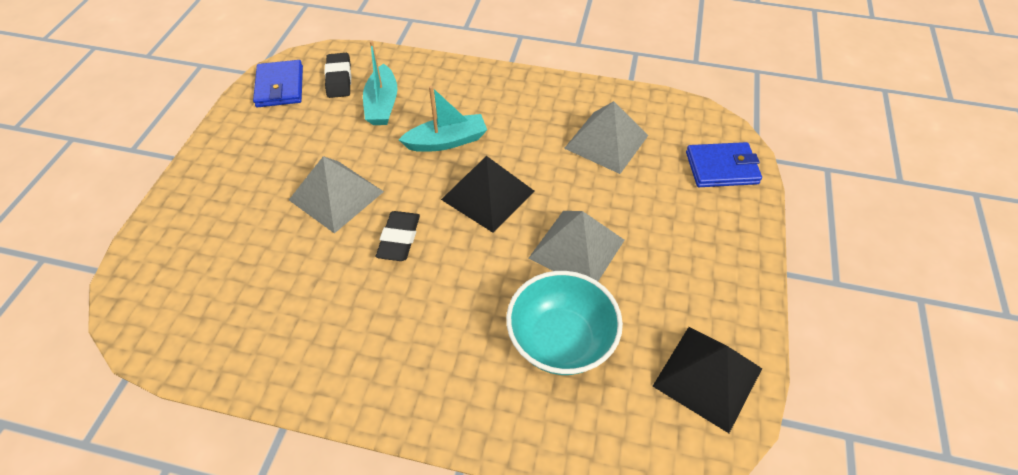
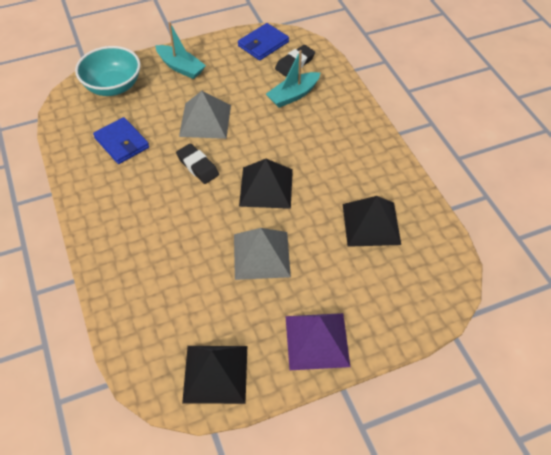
camera: 55 degrees right, 0 degrees up
black eraser [376,211,420,261] -> black eraser turned 75 degrees clockwise [176,143,219,184]
turquoise boat [399,86,487,152] -> turquoise boat moved to [155,22,206,79]
turquoise bowl [506,271,623,375] -> turquoise bowl moved to [75,46,141,96]
grey pyramid [564,101,648,174] -> black pyramid [343,196,401,247]
blue wallet [686,142,762,187] -> blue wallet moved to [93,117,149,164]
none -> purple pyramid [285,313,350,370]

